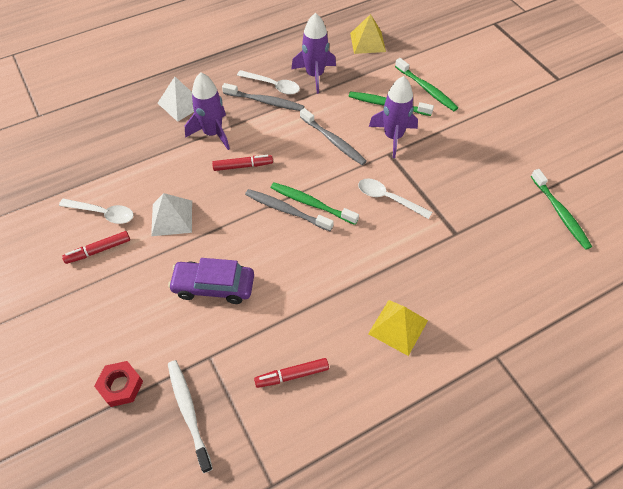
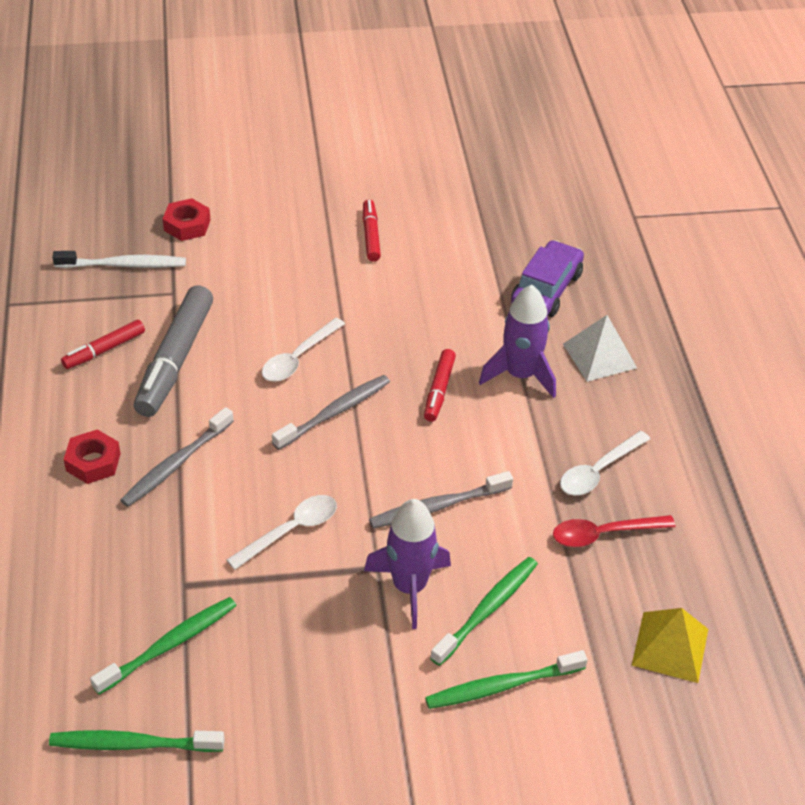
camera: 110 degrees right, 10 degrees down
white spoon [59,199,134,224] -> white spoon moved to [262,318,345,382]
white pyramid [151,193,192,236] -> none
purple car [168,258,254,304] -> purple car moved to [511,240,584,317]
grey toothbrush [222,83,304,111] -> grey toothbrush moved to [120,407,234,507]
red marker [254,358,329,388] -> red marker turned 135 degrees counterclockwise [61,320,145,369]
green toothbrush [271,183,359,225] -> green toothbrush moved to [90,597,237,695]
purple rocket [291,13,336,94] -> red spoon [553,515,675,547]
yellow pyramid [368,300,428,356] -> red nut [64,429,121,484]
none -> grey marker [134,285,213,417]

